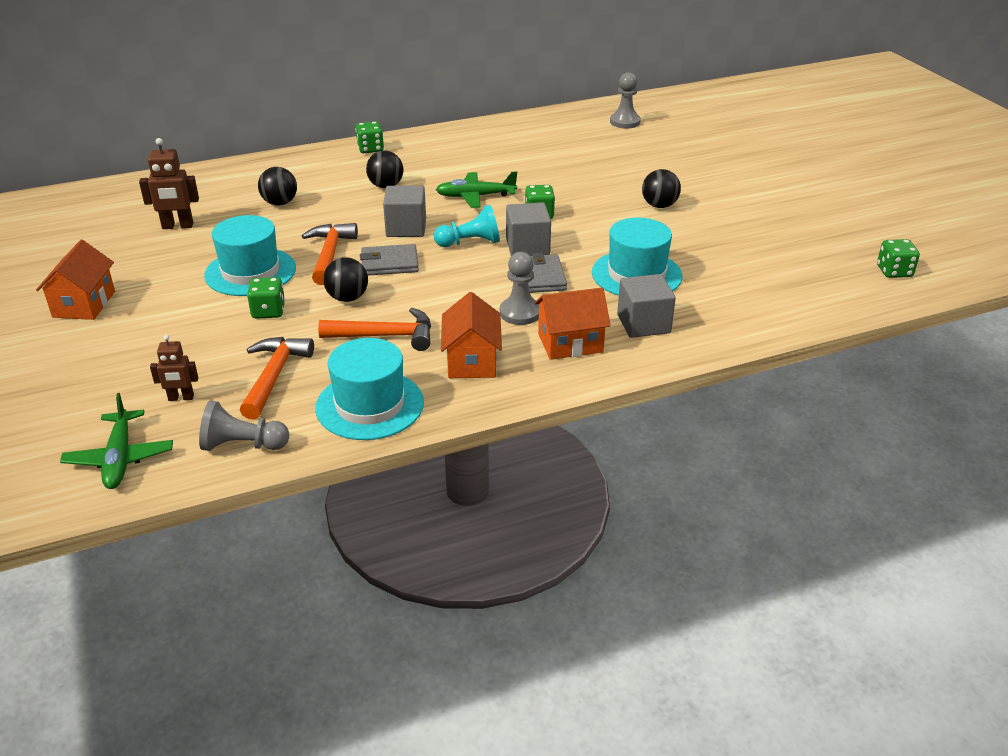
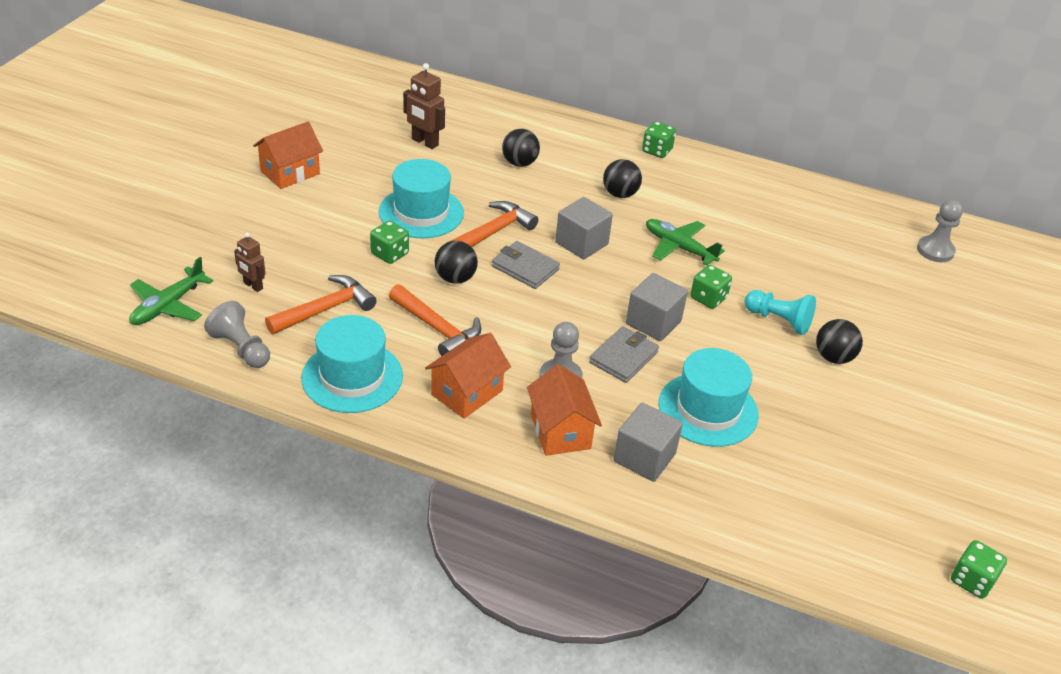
camera: 40 degrees right, 5 degrees up
turquoise pawn [434,205,500,247] -> turquoise pawn moved to [744,290,816,335]
orange house [535,287,611,360] -> orange house turned 45 degrees clockwise [527,364,602,456]

